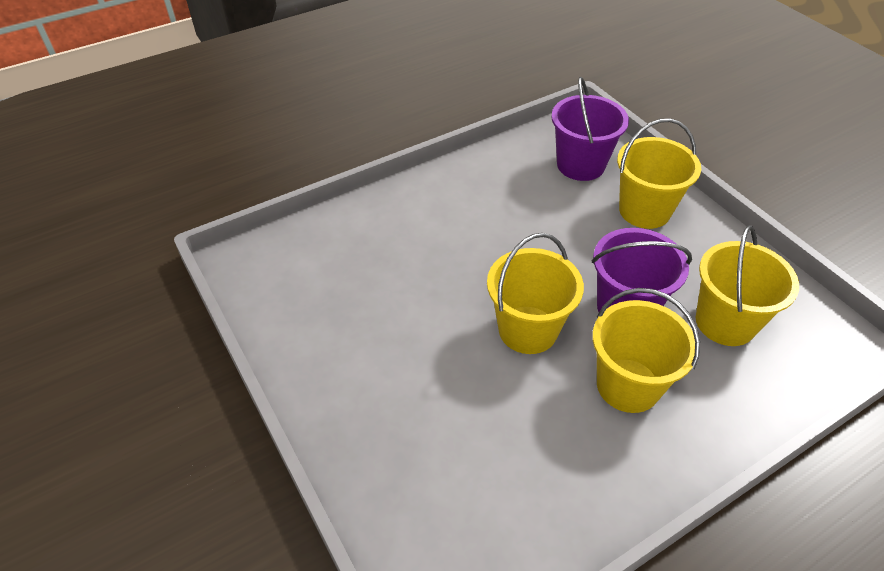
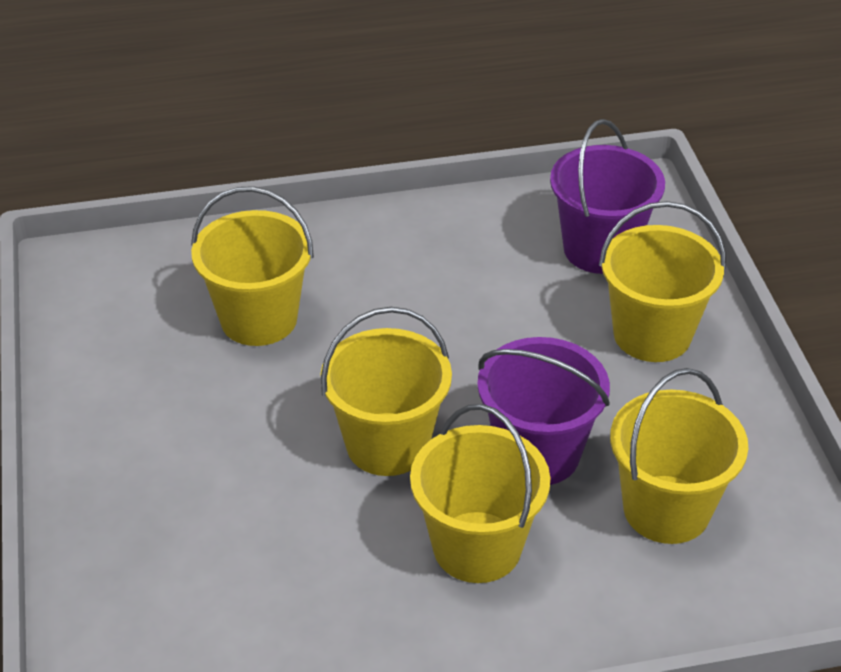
camera: 20 degrees right, 5 degrees down
none -> yellow bucket [191,186,314,346]

